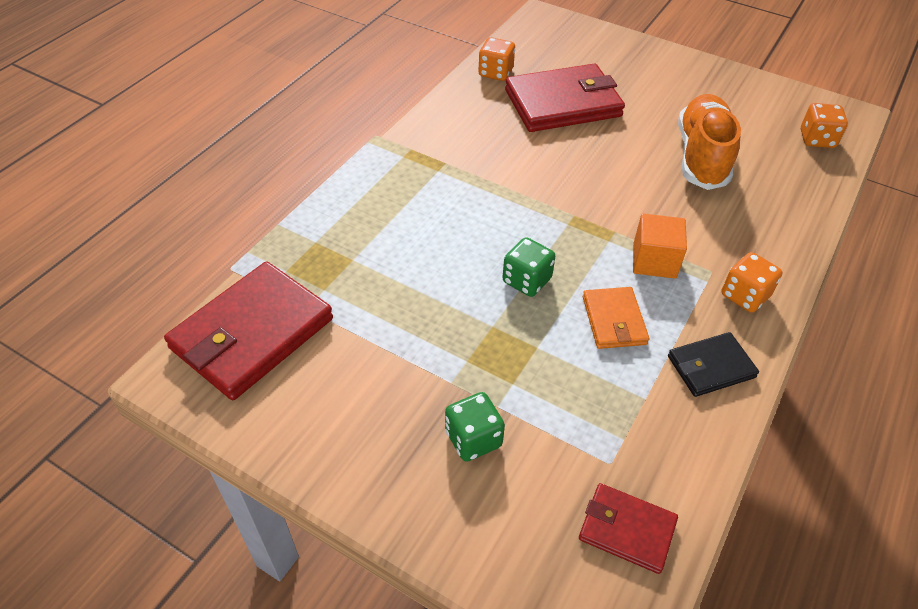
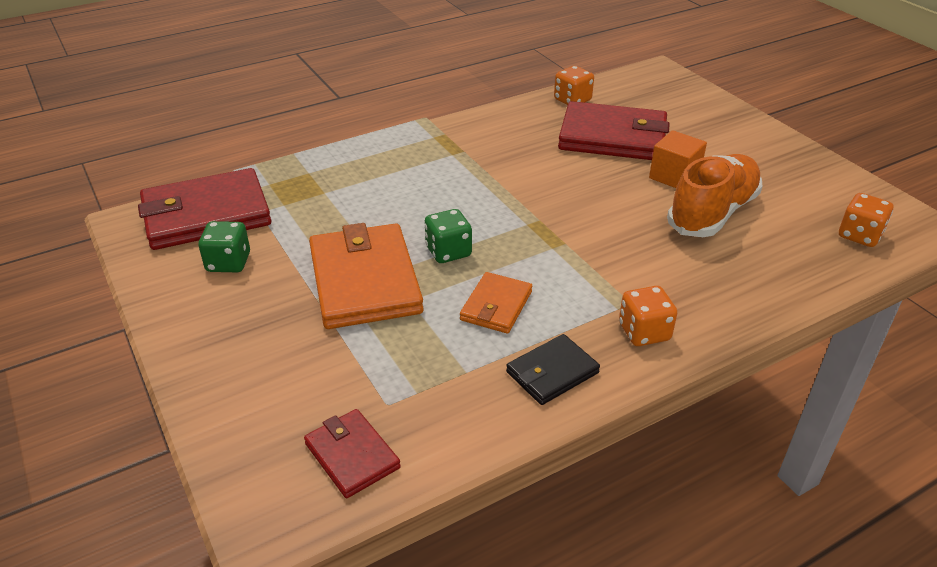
camera: 30 degrees right, 10 degrees down
green dice [445,392,505,462] -> green dice moved to [199,221,250,272]
orange cube [633,214,687,279] -> orange cube moved to [649,130,707,188]
black wallet [668,332,759,397] -> black wallet turned 45 degrees counterclockwise [506,334,600,405]
none -> orange wallet [309,223,424,329]

